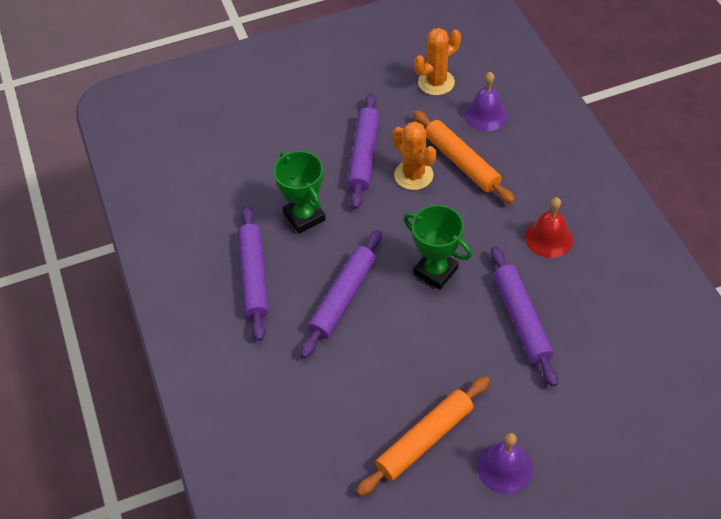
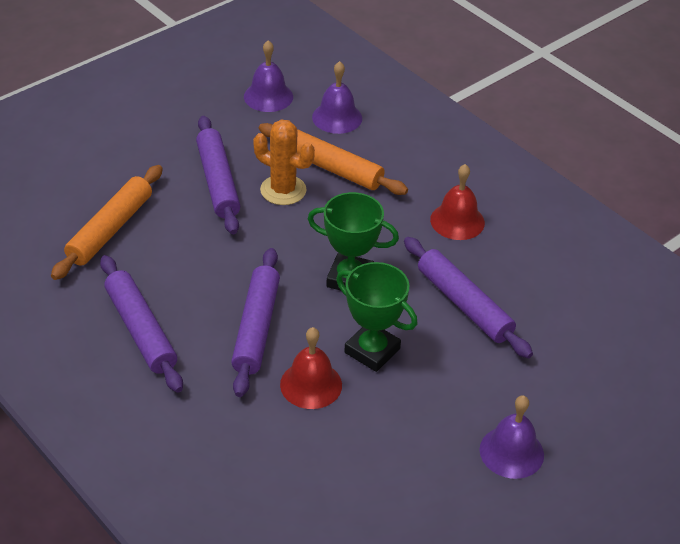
camera: 25 degrees left, 10 degrees down
green trophy [274,151,326,233] -> green trophy moved to [336,262,417,372]
orange rolling pin [356,376,490,496] -> orange rolling pin moved to [51,165,163,280]
orange cactus [414,28,461,95] -> purple bell [244,40,293,112]
none -> red bell [280,327,342,409]

